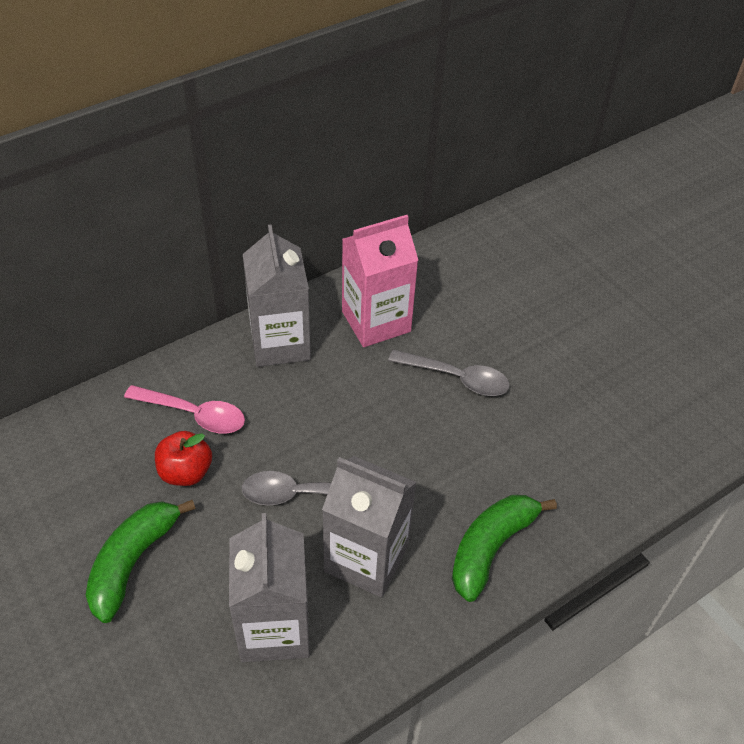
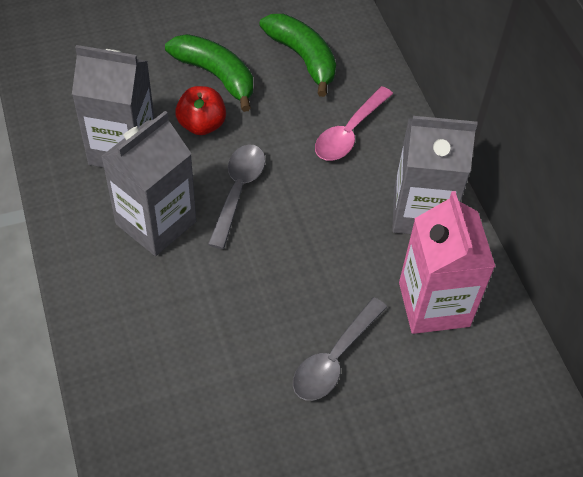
camera: 105 degrees right, 5 degrees up
red apple [155,431,212,486] -> red apple moved to [175,86,226,135]
green banana [452,495,557,602] -> green banana moved to [259,14,336,97]

